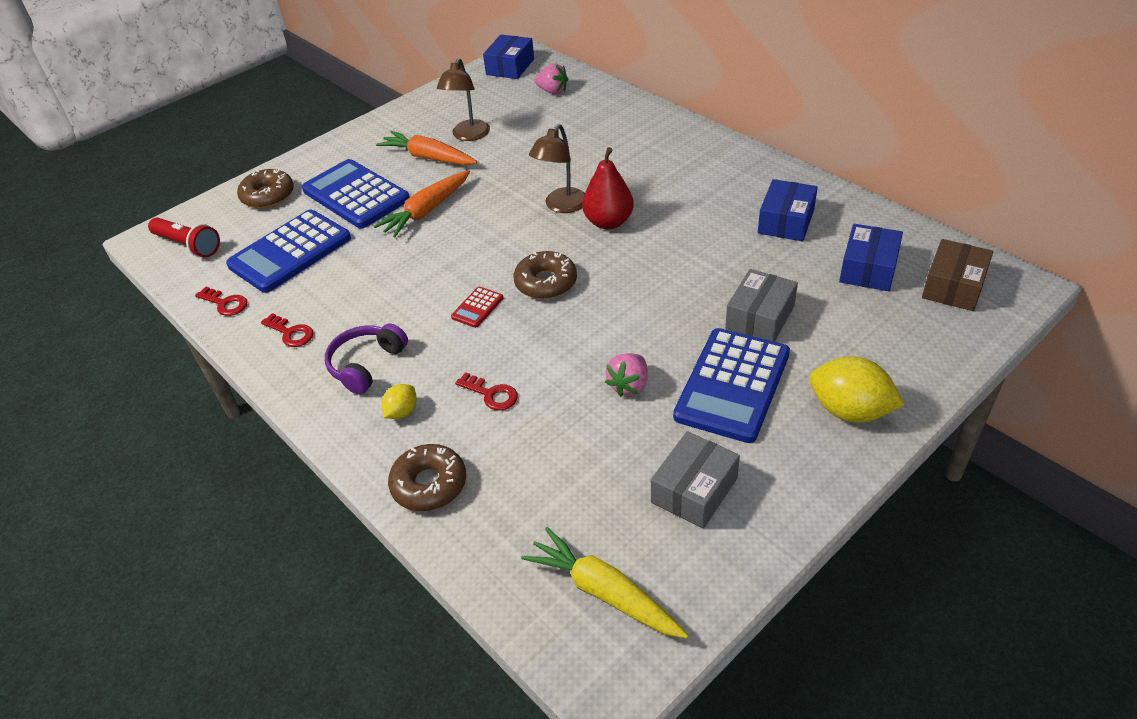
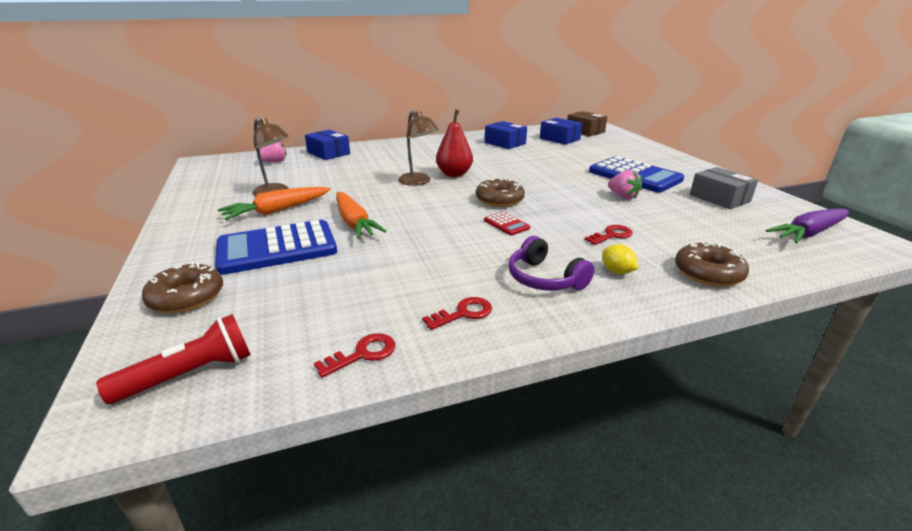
camera: 70 degrees left, 15 degrees down
blue calculator [226,210,351,293] -> none
blue box [483,35,534,79] -> blue box moved to [305,130,350,160]
yellow carrot [521,527,689,639] -> purple carrot [766,208,849,243]
grey box [725,269,798,342] -> none
yellow lemon [809,356,904,423] -> none

